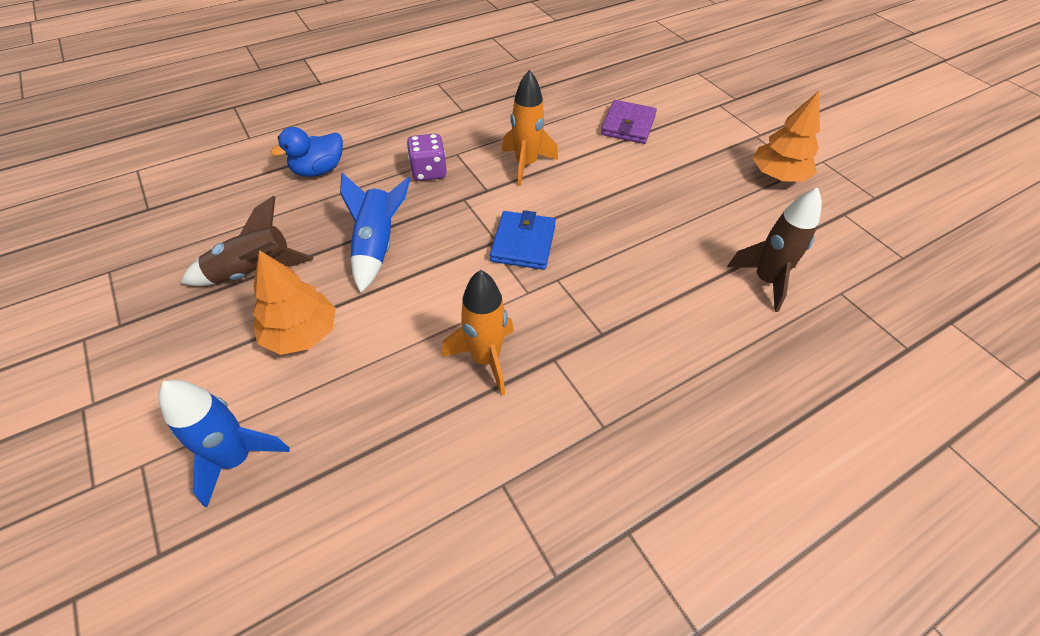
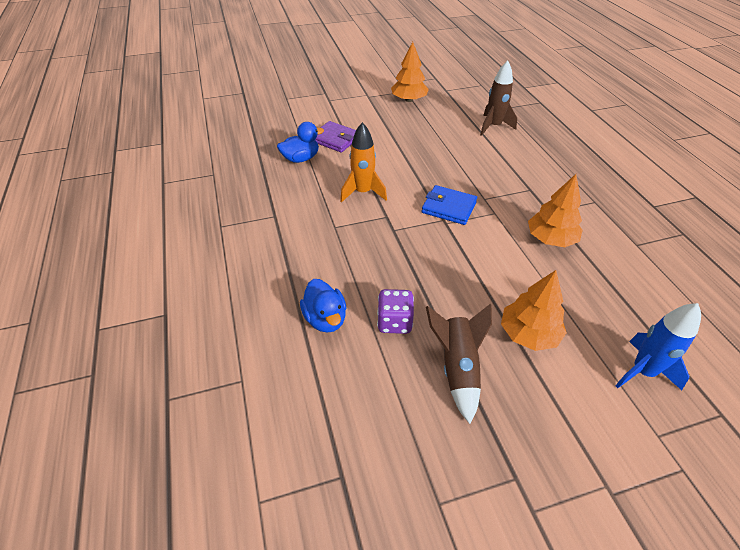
camera: 75 degrees left, 5 degrees down
blue rocket [340,173,411,293] -> none
purple dice [407,134,447,181] -> purple dice moved to [377,289,414,334]
orange rocket [442,270,514,396] -> orange tree [528,174,583,247]
none -> blue duck [277,122,324,163]

